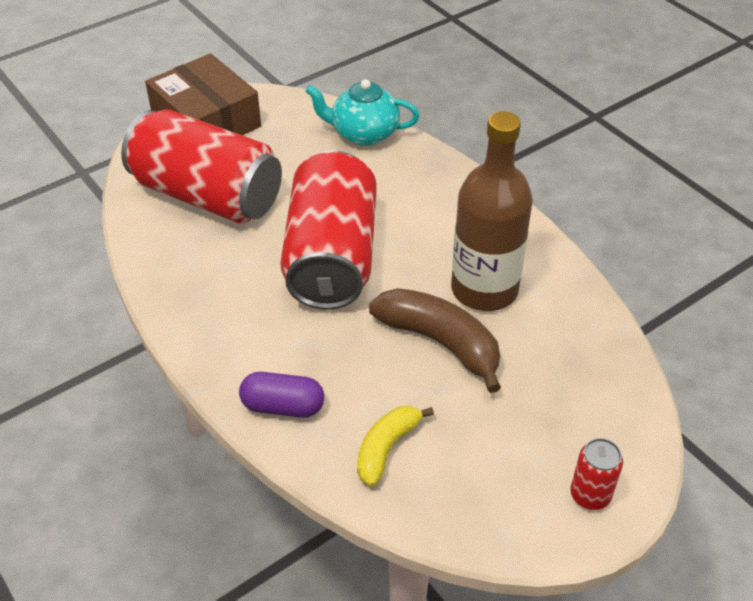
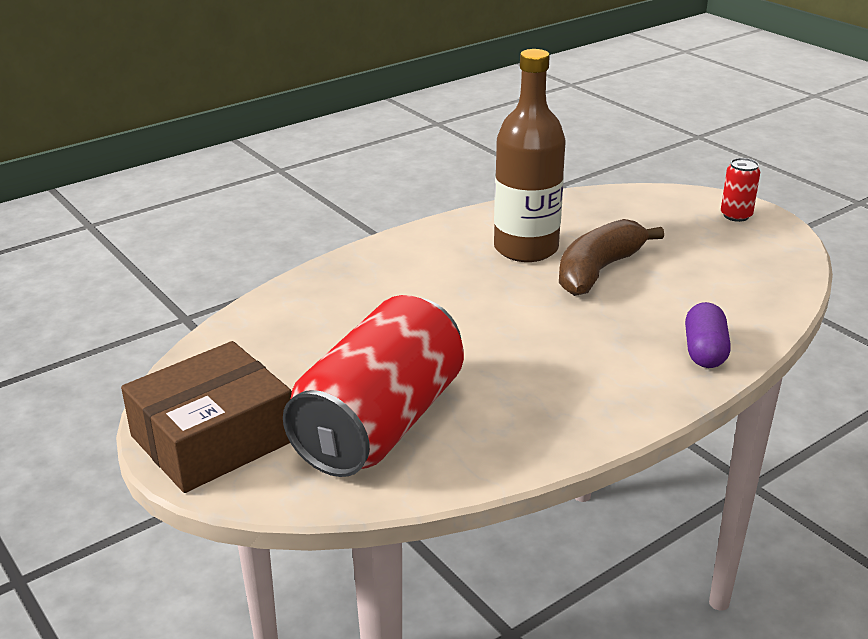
camera: 90 degrees left, 15 degrees down
red can [280,150,377,310] -> none
turquoise teapot [305,79,420,146] -> none
yellow banana [357,406,434,487] -> none

